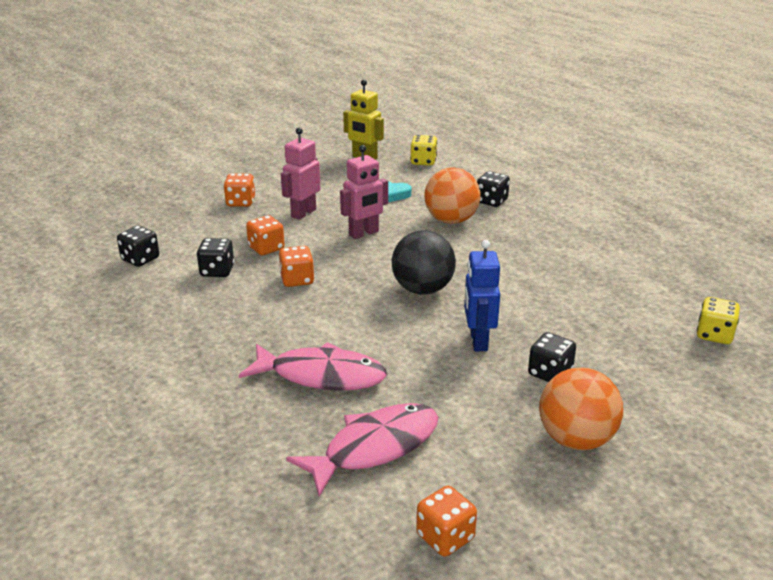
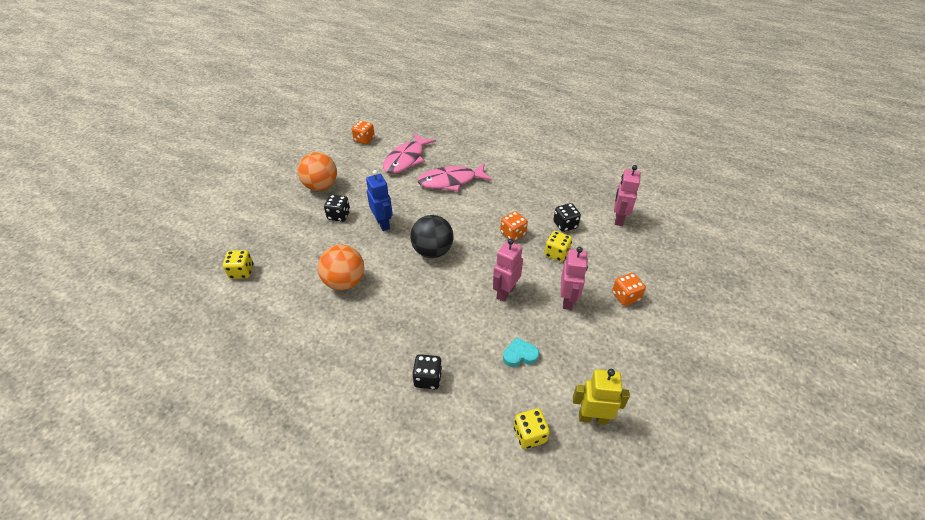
camera: 155 degrees right, 15 degrees up
black dice [117,226,159,267] -> pink robot [614,165,641,226]
orange dice [246,215,285,255] -> yellow dice [544,231,572,262]
orange ball [424,167,481,224] -> orange ball moved to [318,245,364,290]

